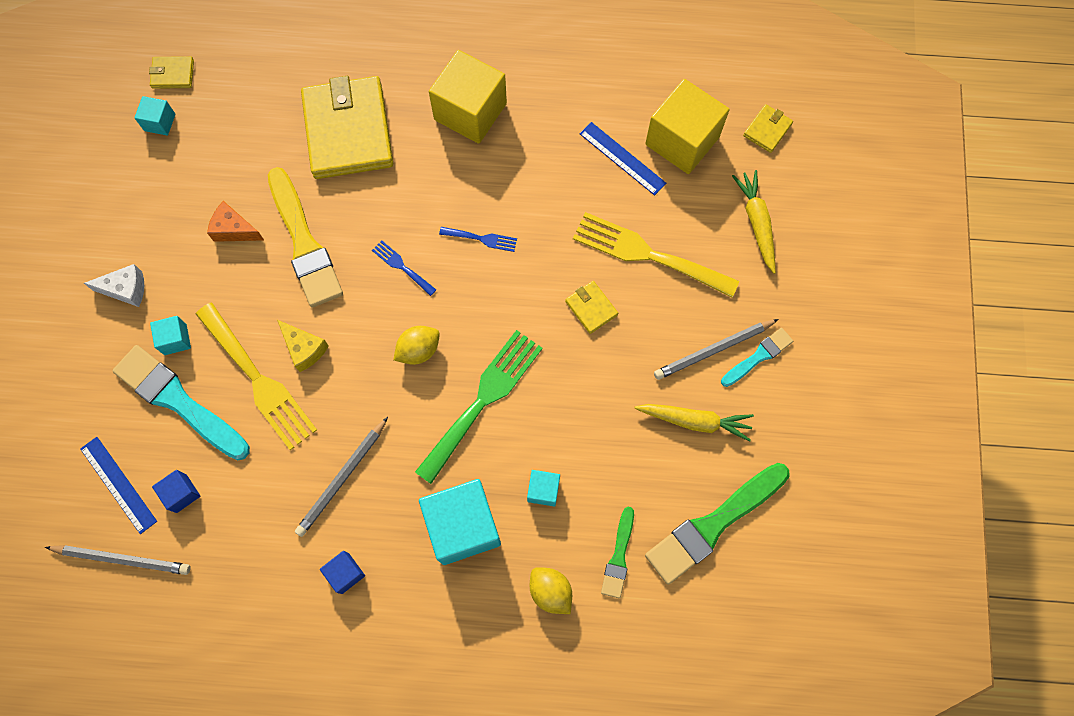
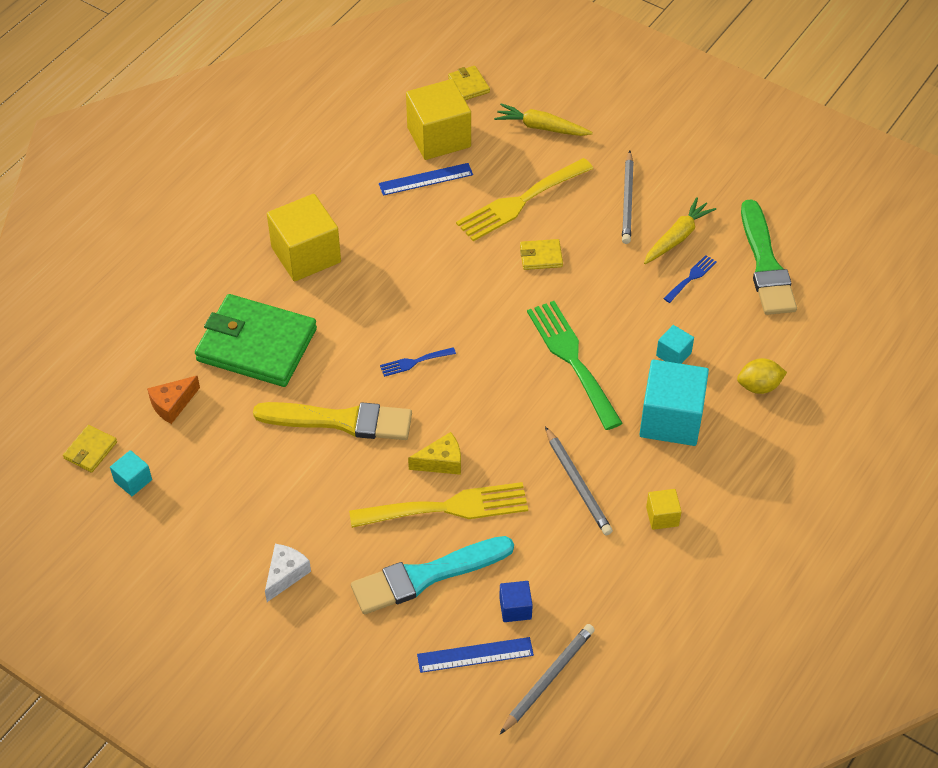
camera: 60 degrees left, 20 degrees down
turquoise cube [150,316,191,355] -> none
orange cheese [207,201,264,242] -> orange cheese moved to [147,375,200,424]
yellow wallet [301,76,393,179] -> green wallet [195,294,317,387]
blue cube [320,551,365,594] -> yellow cube [646,489,682,530]
yellow lemon [393,326,440,365] -> none
blue fork [439,227,517,252] -> blue fork moved to [663,255,717,303]
green brush [601,507,634,598] -> none
turquoise brush [721,328,793,387] -> none

